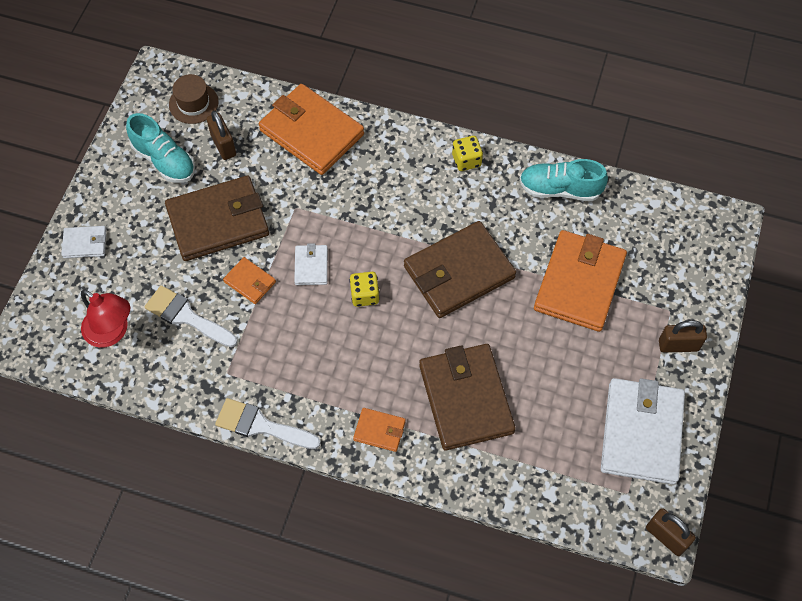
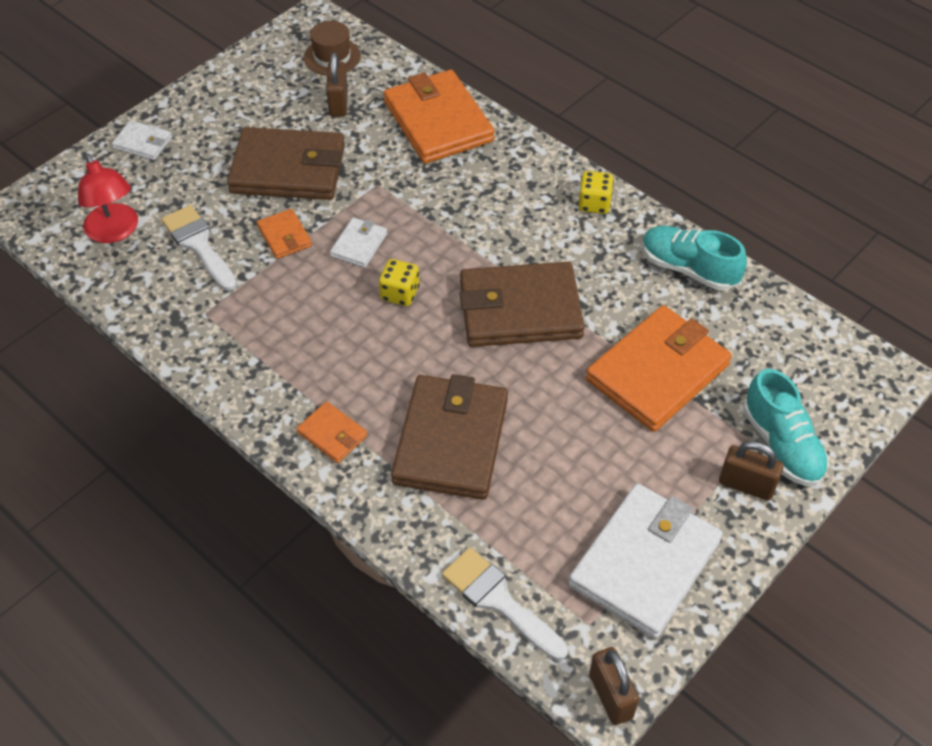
camera: 25 degrees right, 10 degrees down
turquoise shoe [126,113,195,183] -> turquoise shoe moved to [743,369,829,486]
white brush [215,398,321,449] -> white brush moved to [442,547,568,660]

